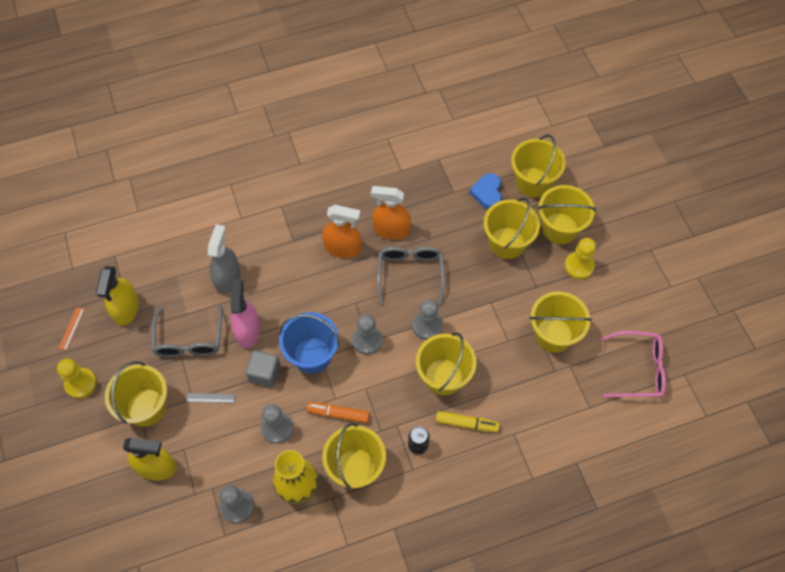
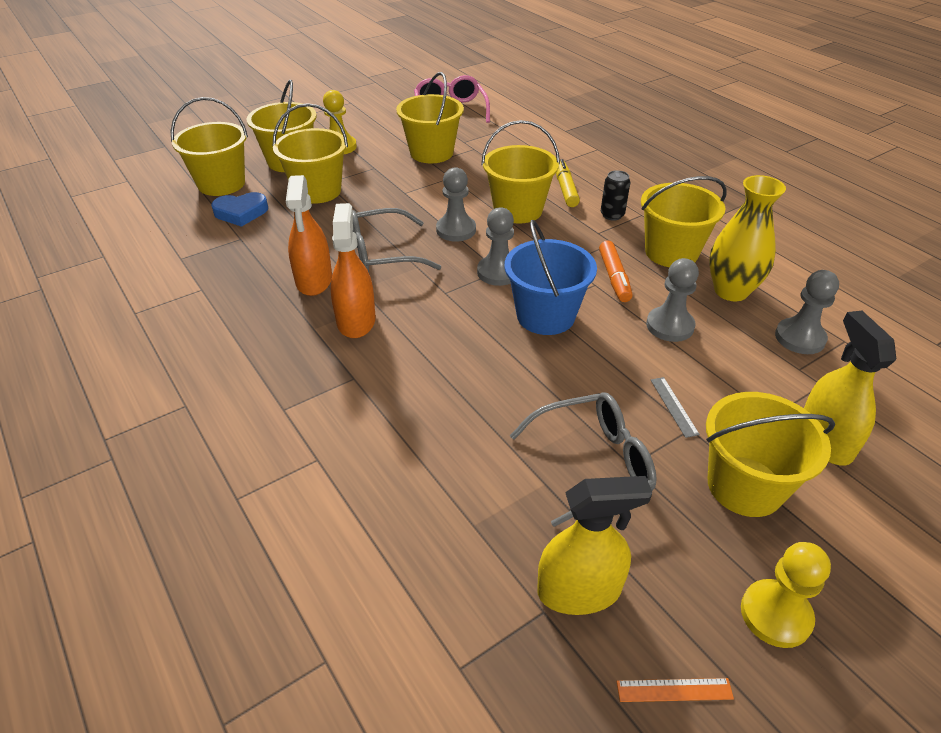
camera: 105 degrees left, 20 degrees down
grey spray bottle [208,224,240,294] -> none
pink spray bottle [230,279,260,348] -> none
grey cube [246,350,280,387] -> none

